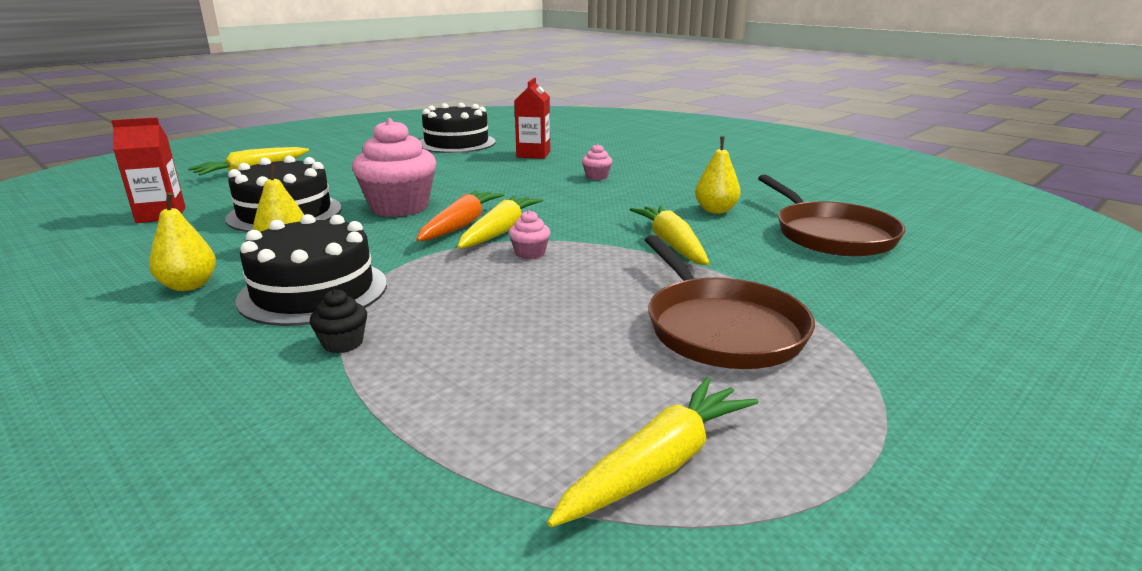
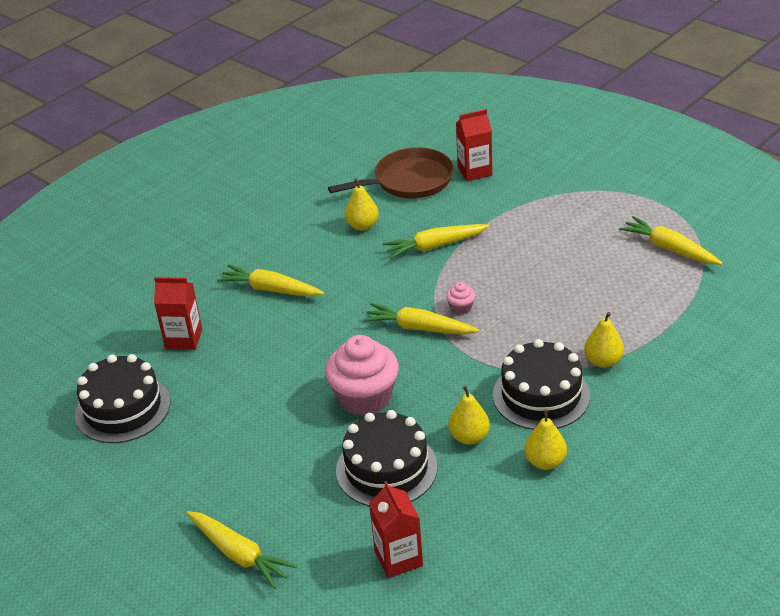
camera: 90 degrees left, 15 degrees up
black cupcake [310,289,367,353] -> yellow pear [584,312,624,368]
orange carrot [416,190,504,241] -> none
pink cupcake [582,144,612,180] -> yellow carrot [217,265,324,296]
brown pan [645,235,815,369] -> none
none -> red carton [456,109,492,181]

